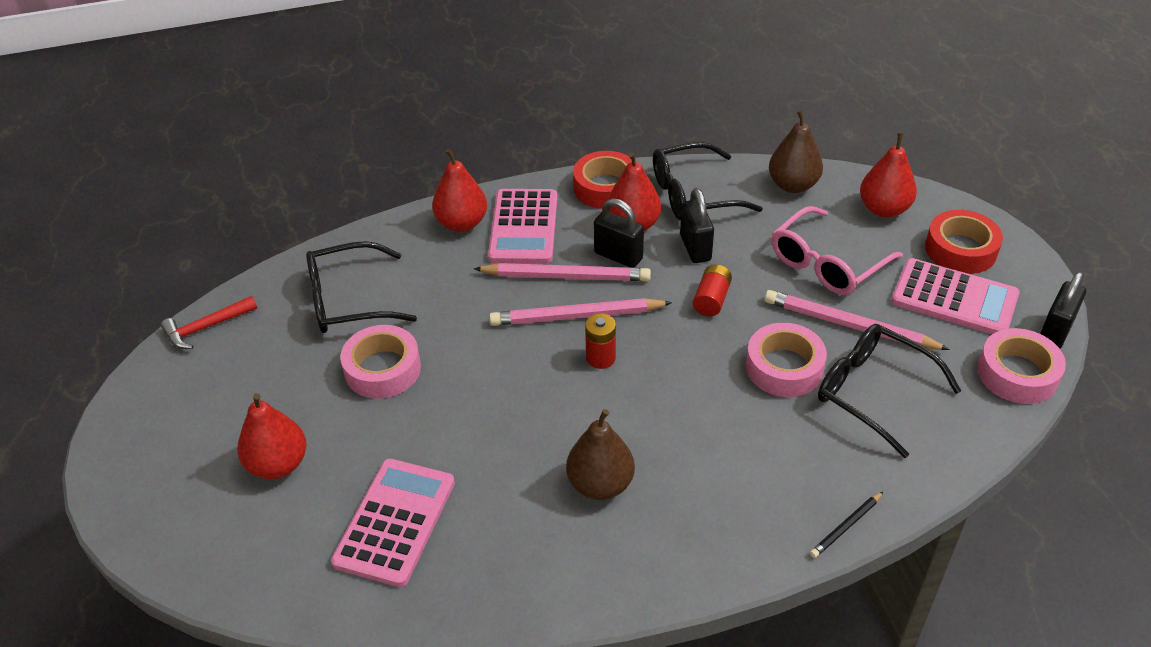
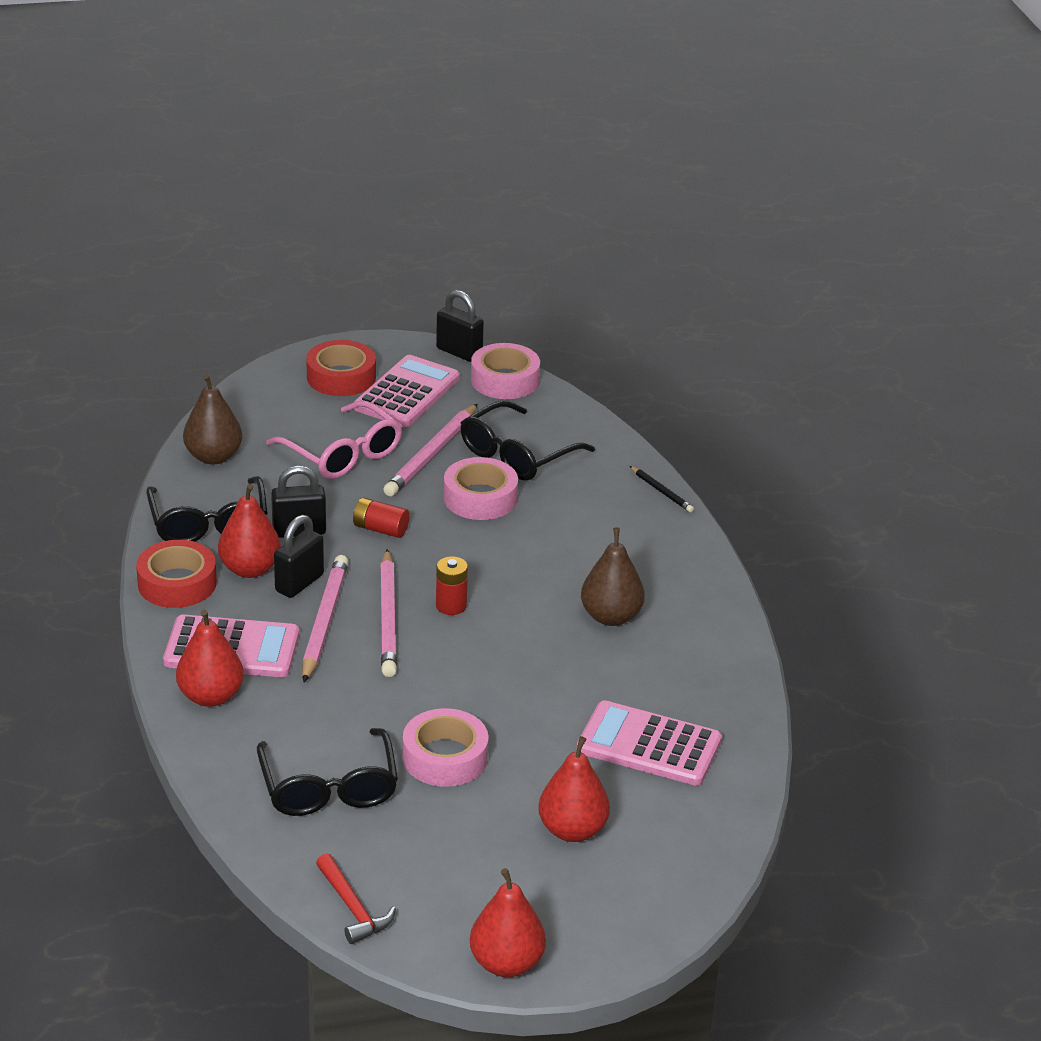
camera: 90 degrees left, 10 degrees down
red pear [860,132,917,218] -> red pear moved to [470,868,546,977]

